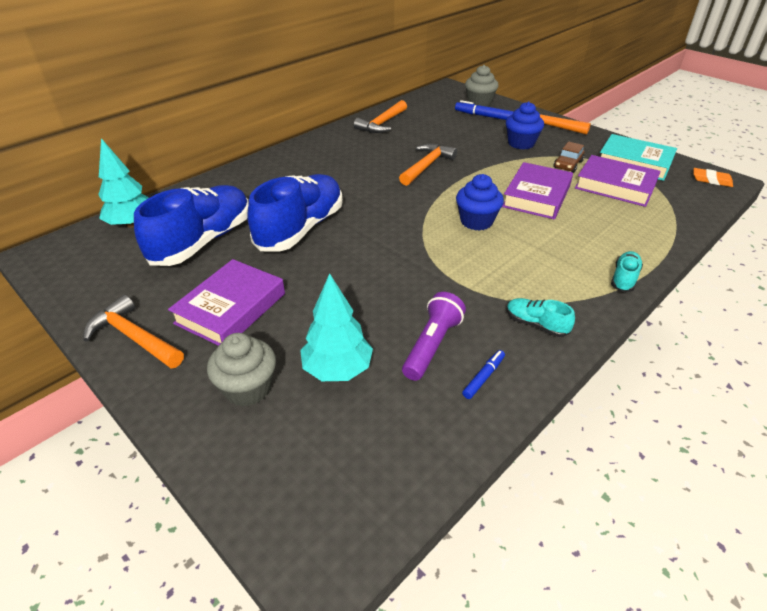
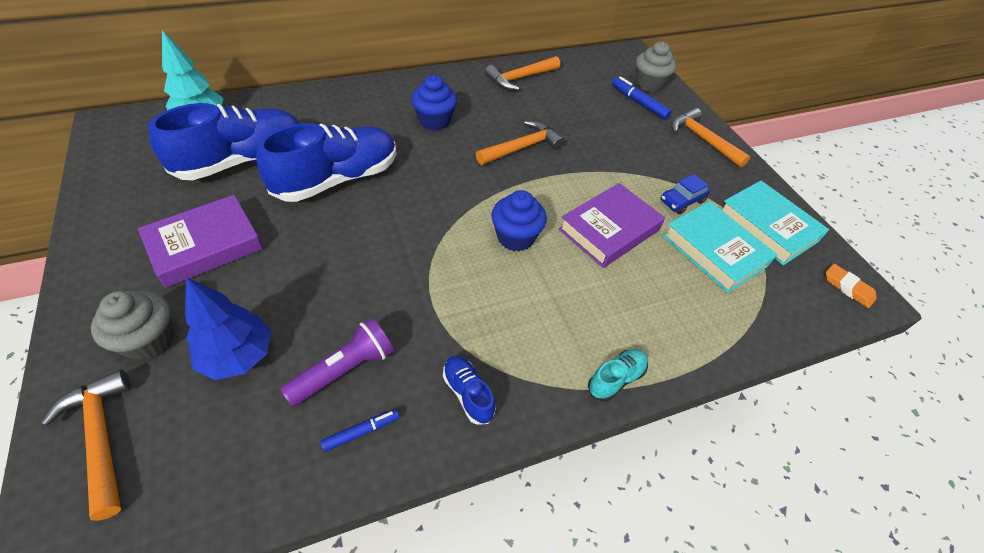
camera: 20 degrees right, 10 degrees up
orange hammer [83,295,184,368] -> orange hammer moved to [41,369,131,521]
turquoise tree [300,273,373,381] -> blue tree [185,277,271,380]
blue cupcake [506,102,544,149] -> blue cupcake moved to [411,75,457,131]
turquoise shoe [507,298,575,337] -> blue shoe [443,356,495,425]
brown car [554,141,585,173] -> blue car [661,174,710,214]
purple book [575,155,661,207] -> turquoise book [663,201,777,293]

